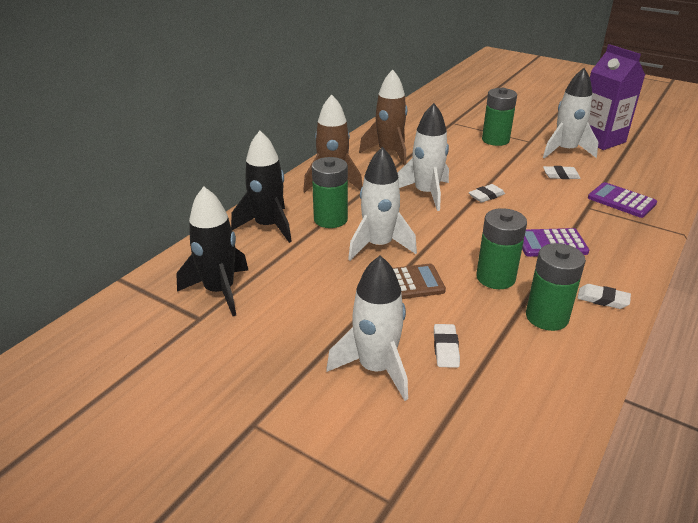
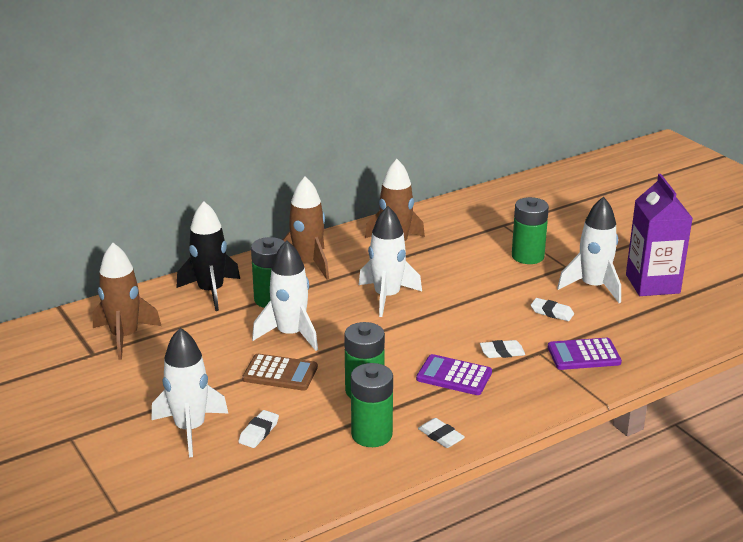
camera: 25 degrees right, 5 degrees down
black rocket [176,186,248,316] -> brown rocket [93,243,161,360]
white eraser [469,184,505,203] -> white eraser moved to [480,340,525,358]
purple calculator [588,182,657,218] -> purple calculator turned 75 degrees counterclockwise [548,338,622,370]

